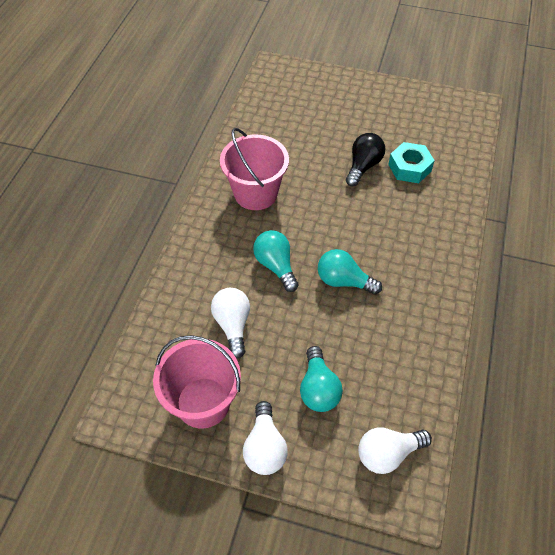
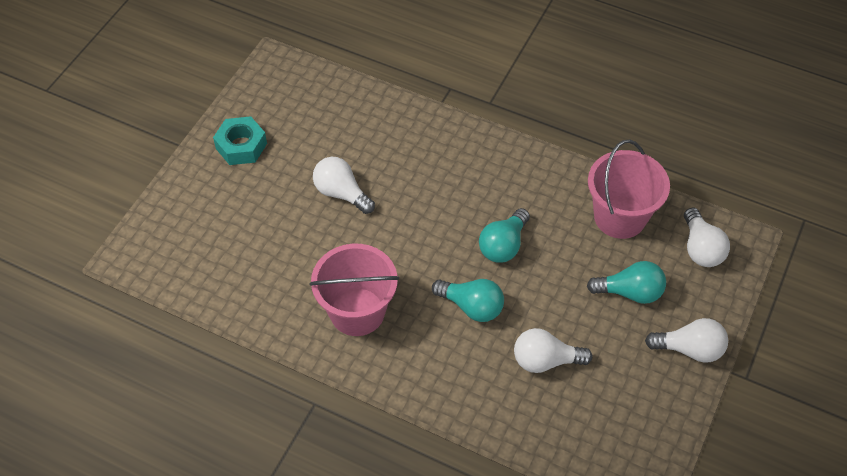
camera: 80 degrees left, 0 degrees up
pink bucket [153,335,241,429] -> pink bucket moved to [588,140,670,239]
turquoise light bulb [253,230,299,292] -> turquoise light bulb turned 135 degrees counterclockwise [432,279,504,322]
black light bulb [346,133,385,186] -> white light bulb [313,157,375,214]
turquoise nut [388,142,435,183] -> turquoise nut moved to [213,116,267,165]

